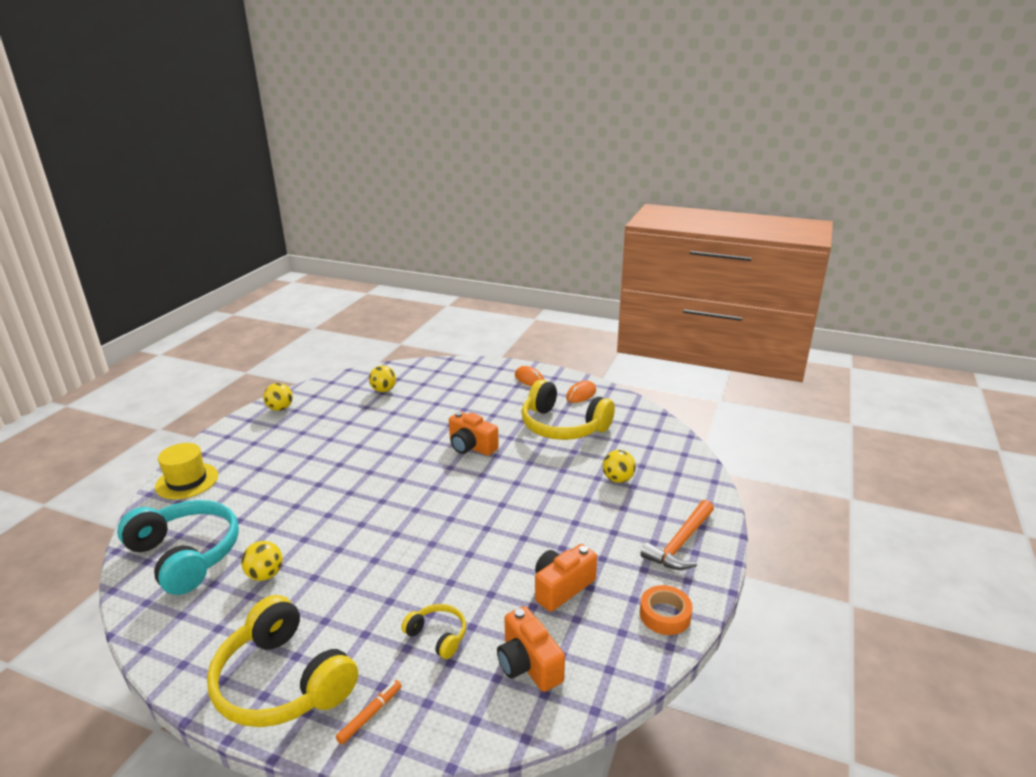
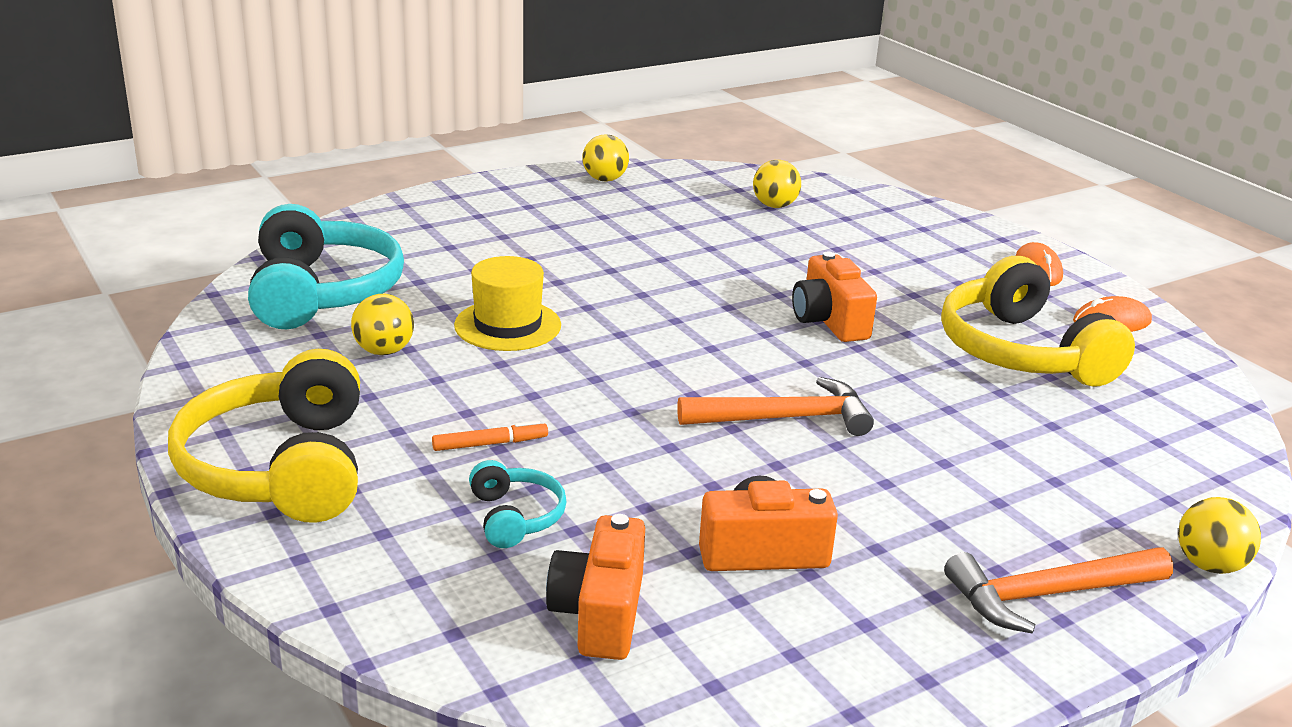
camera: 35 degrees right, 0 degrees up
yellow hat [155,443,218,499] -> yellow hat moved to [454,256,561,351]
orange marker [336,680,402,745] -> orange marker moved to [432,421,548,451]
yellow headphones [401,604,466,659] -> turquoise headphones [469,460,567,548]
yellow ball [603,450,636,483] -> yellow ball moved to [1178,497,1261,574]
orange tape [640,585,693,635] -> none
none -> orange hammer [677,377,874,436]

